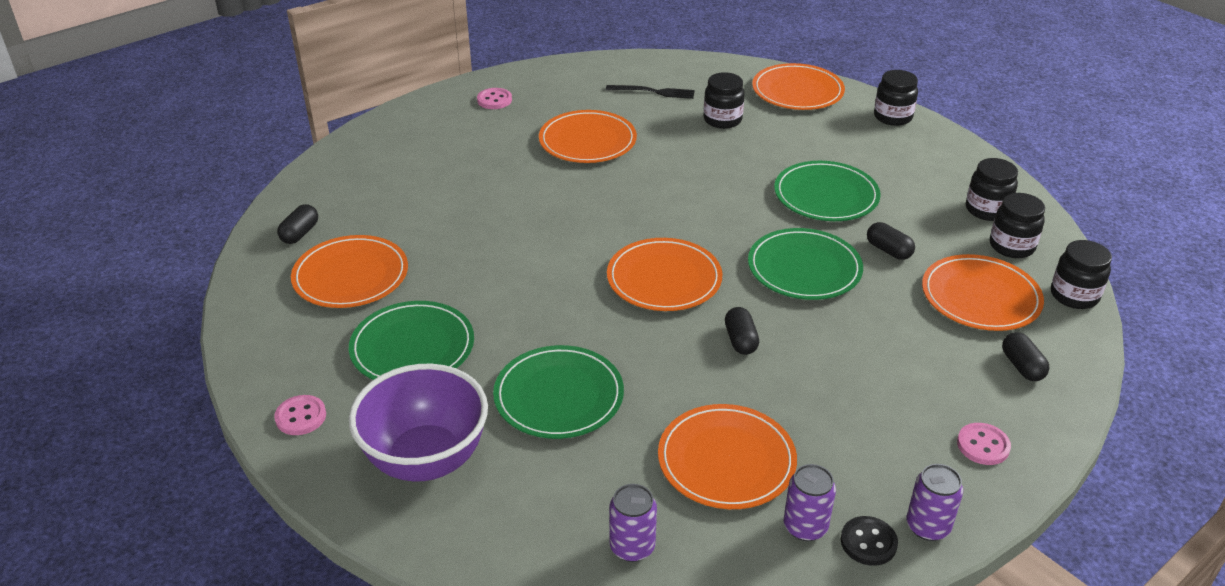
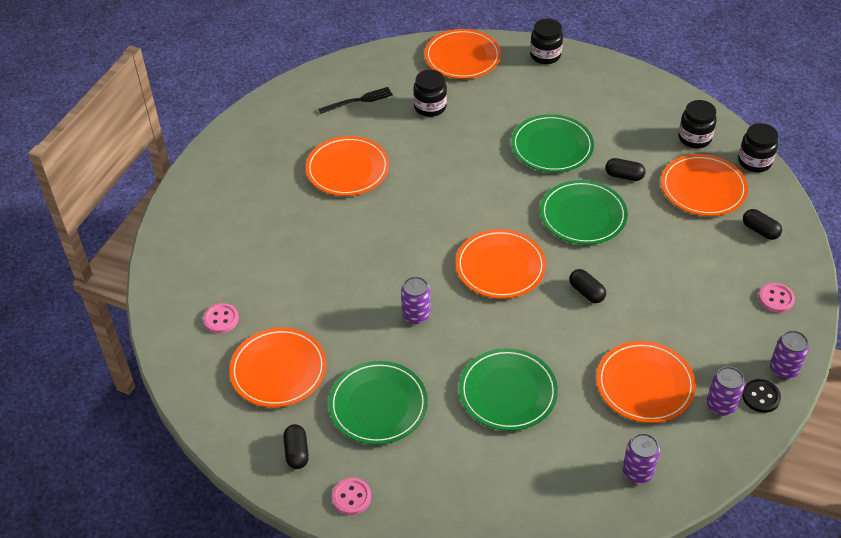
camera: 30 degrees left, 10 degrees up
black capsule [277,204,318,244] -> black capsule moved to [283,424,309,469]
purple bowl [349,364,488,482] -> none
pink button [477,88,512,109] -> pink button moved to [203,303,239,333]
black jar [966,158,1018,221] -> none
none -> purple can [401,276,431,324]

